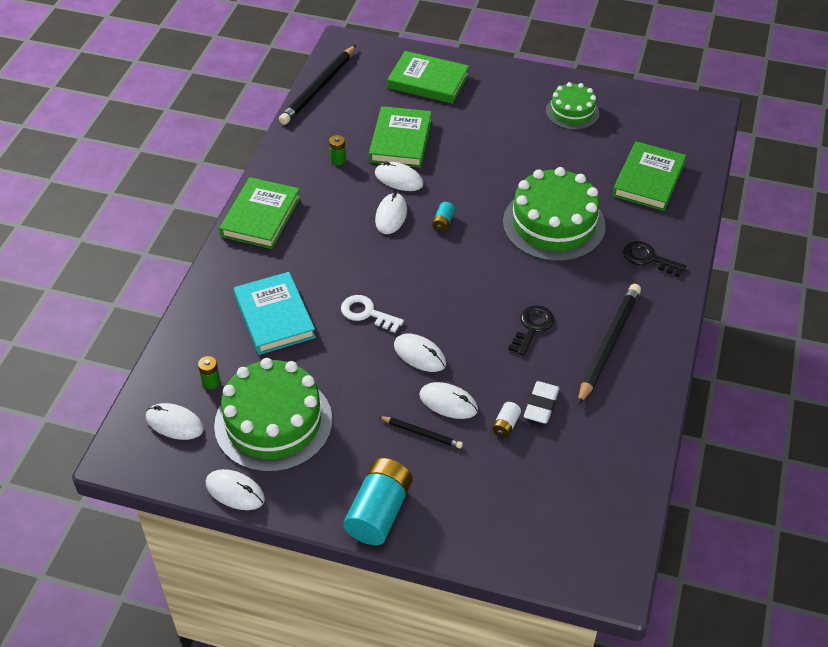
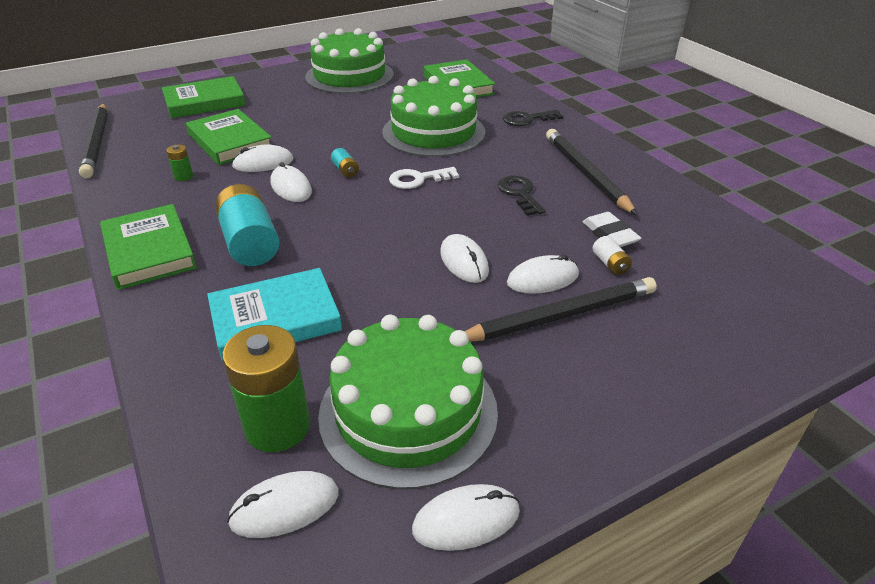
camera: 45 degrees left, 10 degrees down
green battery [198,356,220,389] -> green battery [222,325,310,452], size x2.23
turquoise book [234,272,316,355] -> turquoise book turned 45 degrees counterclockwise [207,268,342,361]
white key [341,295,404,333] -> white key moved to [389,167,459,189]
turquoise battery [343,458,413,545] -> turquoise battery moved to [215,184,279,266]
black pencil [378,416,463,449] -> black pencil [464,277,657,341], size x1.97
white mouse [394,334,446,372] -> white mouse turned 75 degrees clockwise [440,234,489,283]
green cake [546,82,599,130] -> green cake [305,28,393,94], size x1.75

